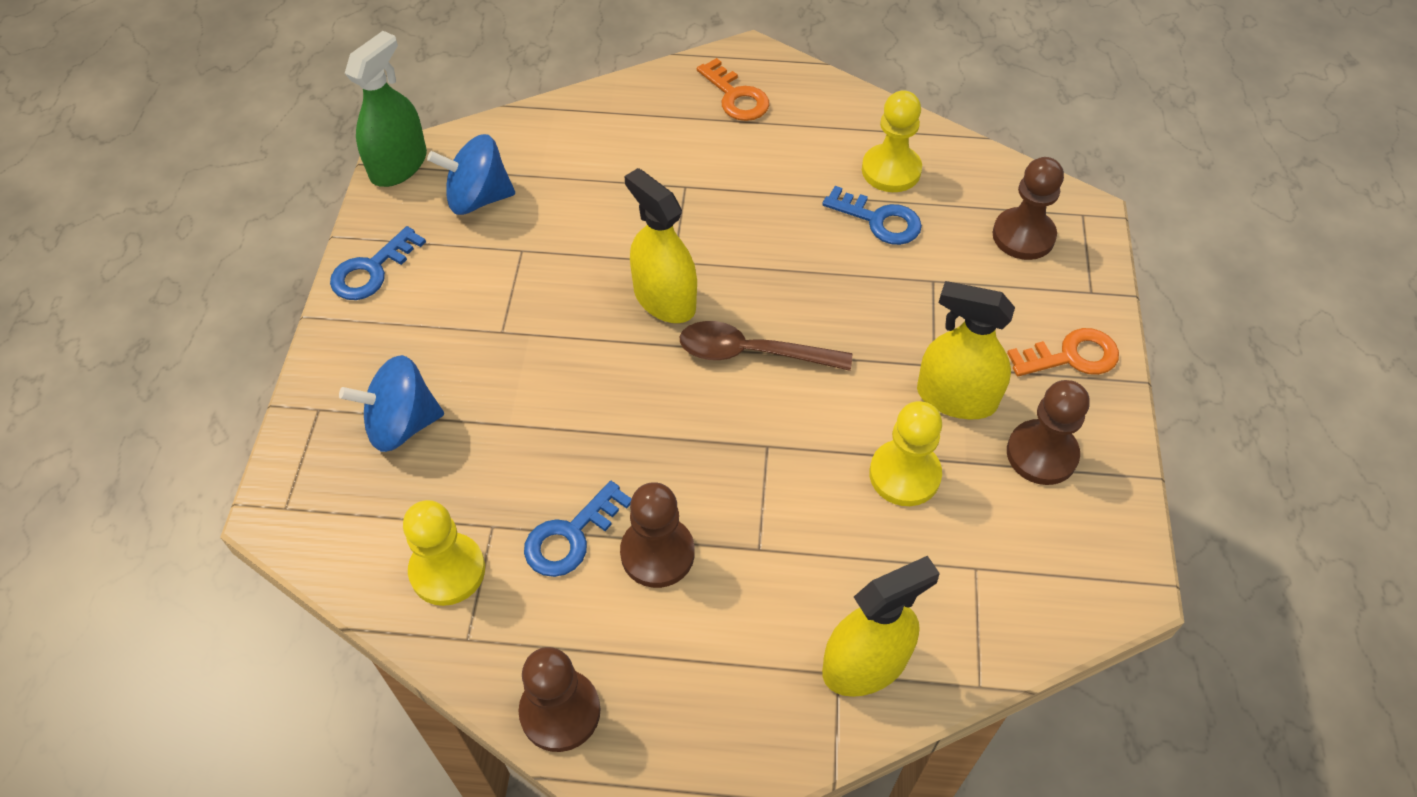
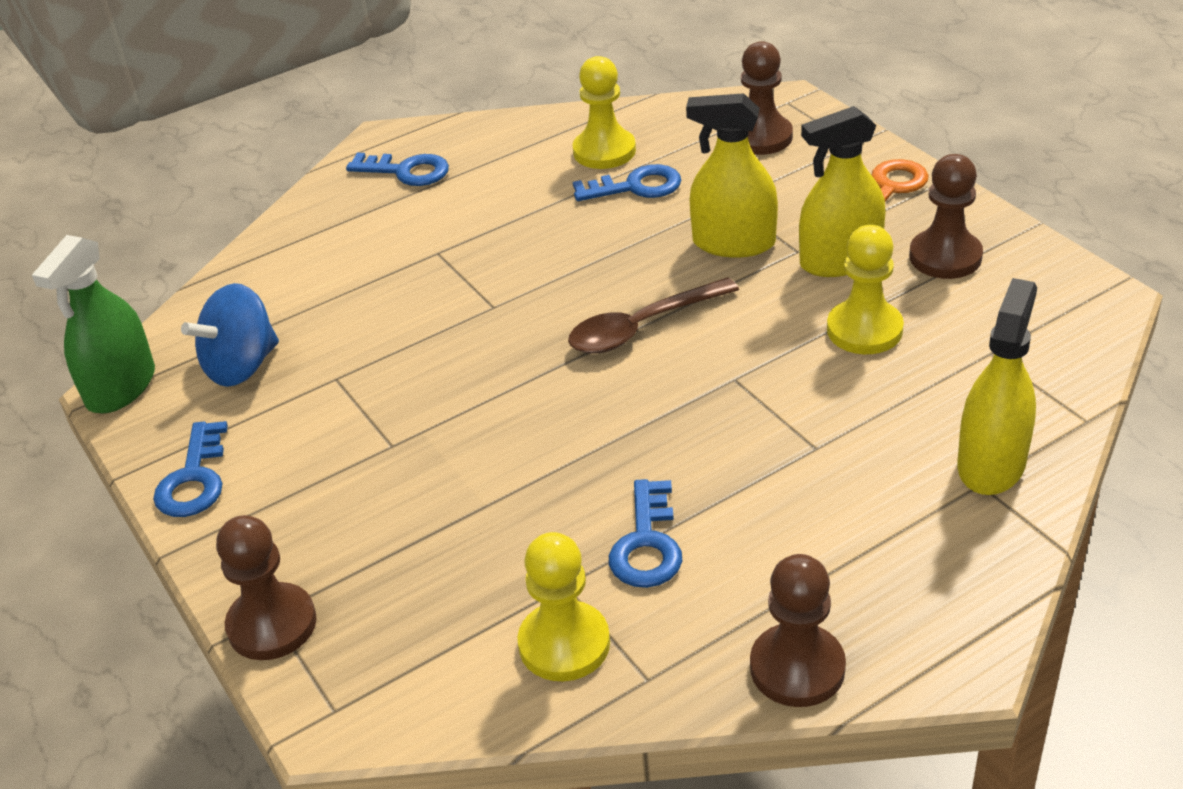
camera: 35 degrees left, 15 degrees down
blue spinning top [339,355,444,452] -> none
green spray bottle [345,31,427,187] -> green spray bottle turned 150 degrees counterclockwise [32,235,155,414]
brown pawn [620,482,695,588] -> brown pawn moved to [216,515,317,660]
yellow spray bottle [624,168,697,323] -> yellow spray bottle moved to [686,93,778,258]
orange key [697,58,769,121] -> blue key [346,153,449,186]

